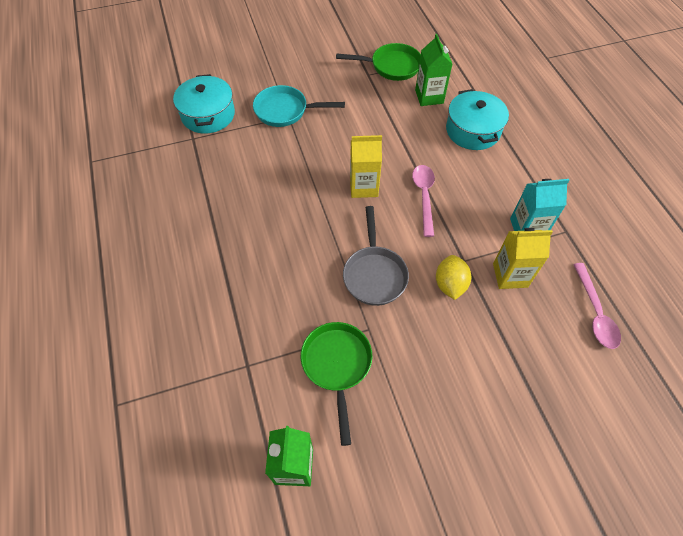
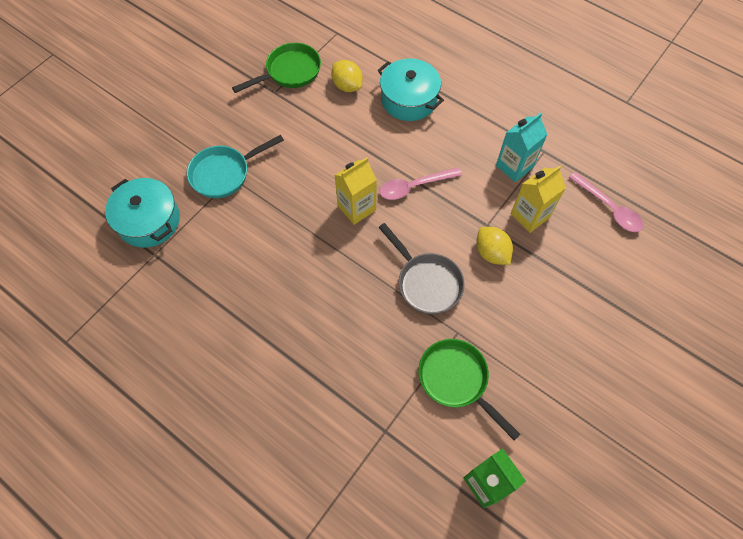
camera: 35 degrees left, 5 degrees up
pink spoon [412,165,435,237] -> pink spoon turned 75 degrees counterclockwise [380,167,462,200]
green carton [415,34,452,106] -> yellow lemon [331,60,363,92]

